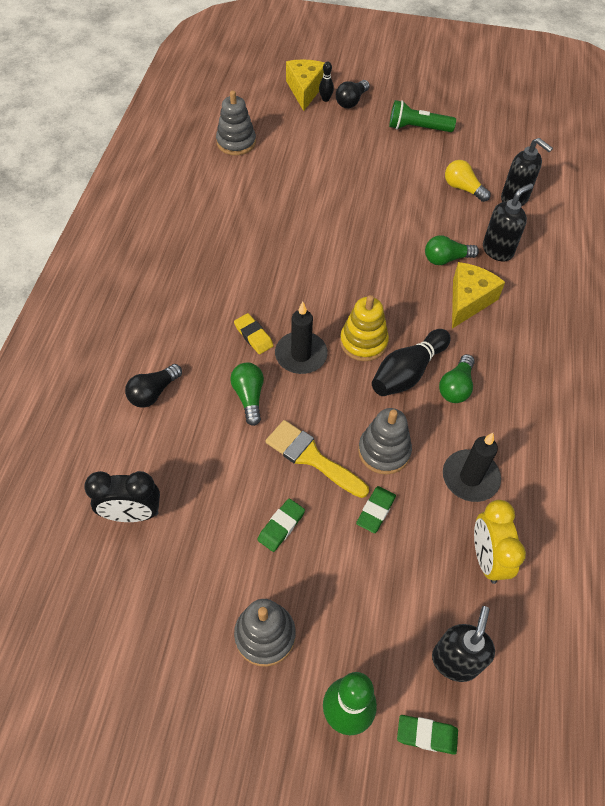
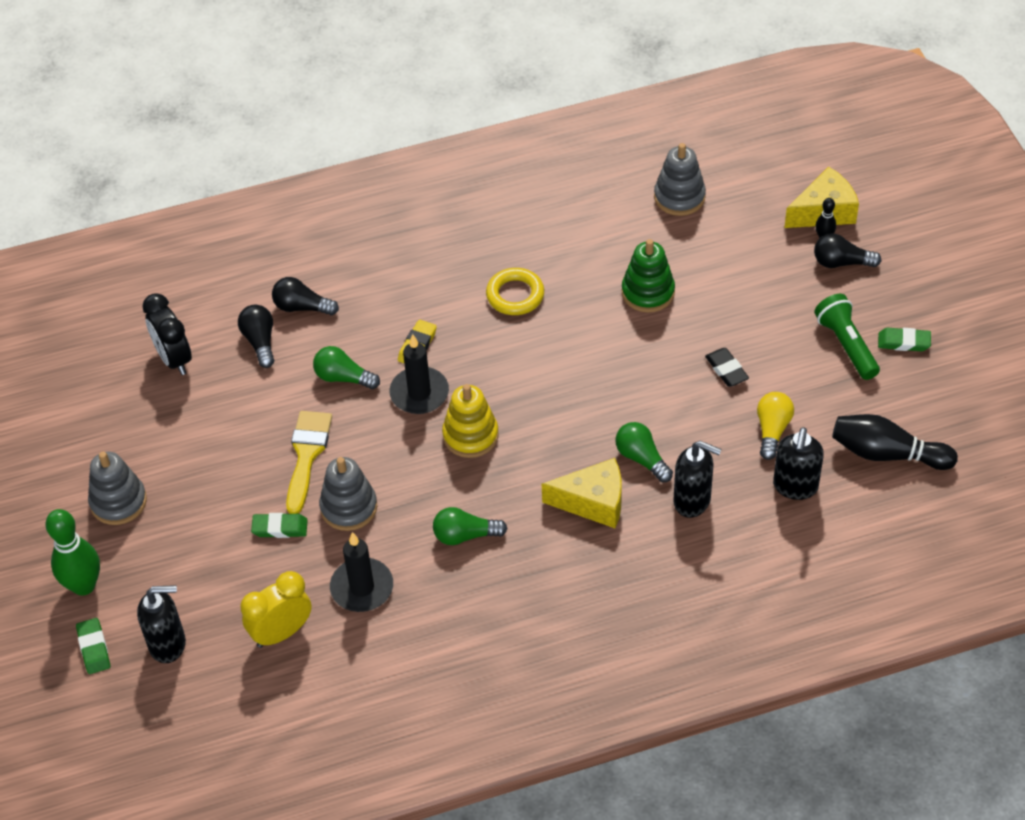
camera: 65 degrees right, 5 degrees down
green light bulb [230,363,264,426] -> green light bulb turned 120 degrees counterclockwise [313,346,380,389]
green eraser [257,498,305,552] -> green eraser moved to [878,328,931,351]
black bowling pin [372,329,451,396] -> black bowling pin moved to [832,414,958,470]
none -> black light bulb [238,305,274,368]
none -> yellow ring [486,268,544,315]
none -> green stacking toy [622,239,675,313]
none -> black eraser [705,348,749,387]

